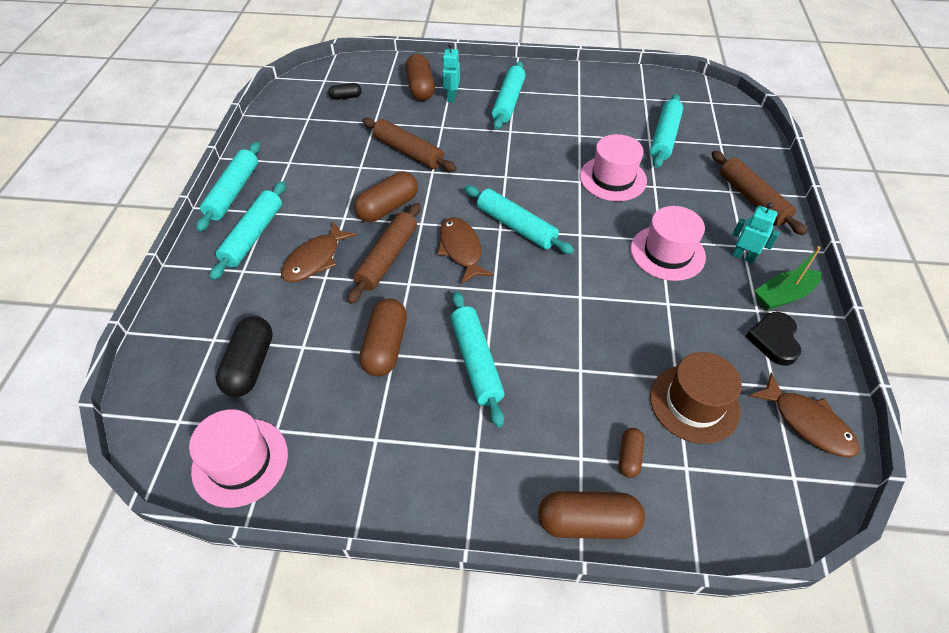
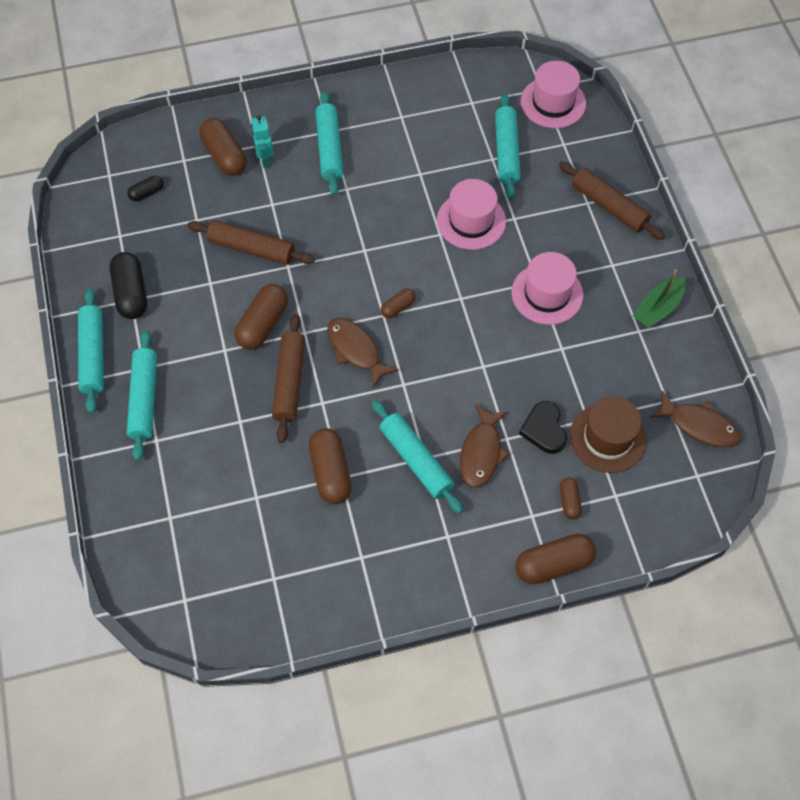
camera: 20 degrees left, 10 degrees up
pink hat [189,409,288,508] -> pink hat moved to [521,61,586,128]
black capsule [216,316,273,397] -> black capsule moved to [109,252,147,319]
brown fish [281,222,357,282] -> brown fish moved to [460,404,510,488]
turquoise rolling pin [464,185,574,254] -> brown capsule [381,289,416,318]
turquoise robot [732,203,780,263] -> none
black heart [746,312,801,366] -> black heart moved to [519,401,567,454]

